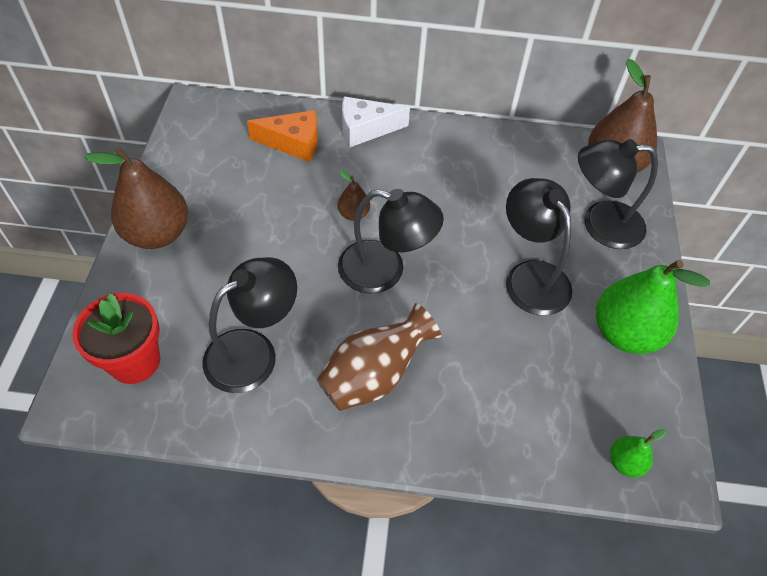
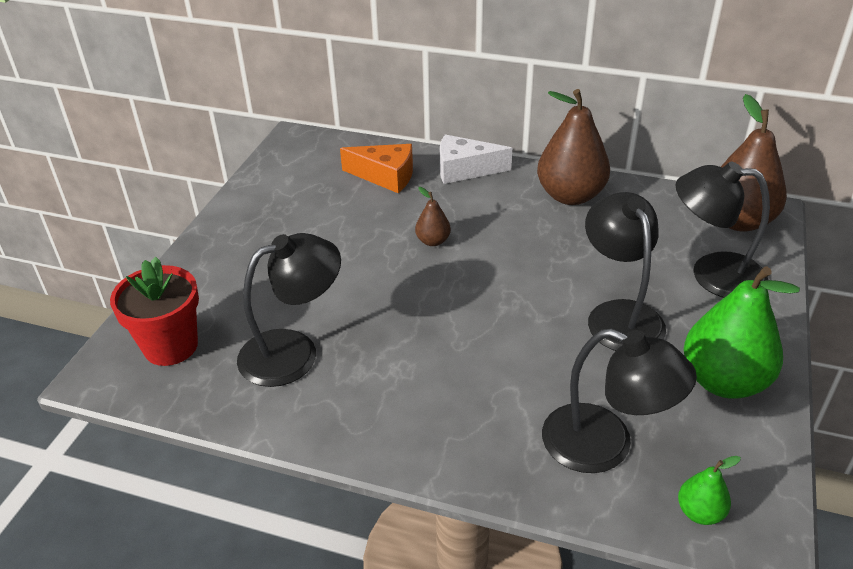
camera: 15 degrees right, 15 degrees down
brown pear [84,147,188,249] -> brown pear moved to [537,89,610,205]
brown vase [317,303,441,411] -> none
black lamp [338,189,444,294] -> black lamp moved to [542,329,697,473]

